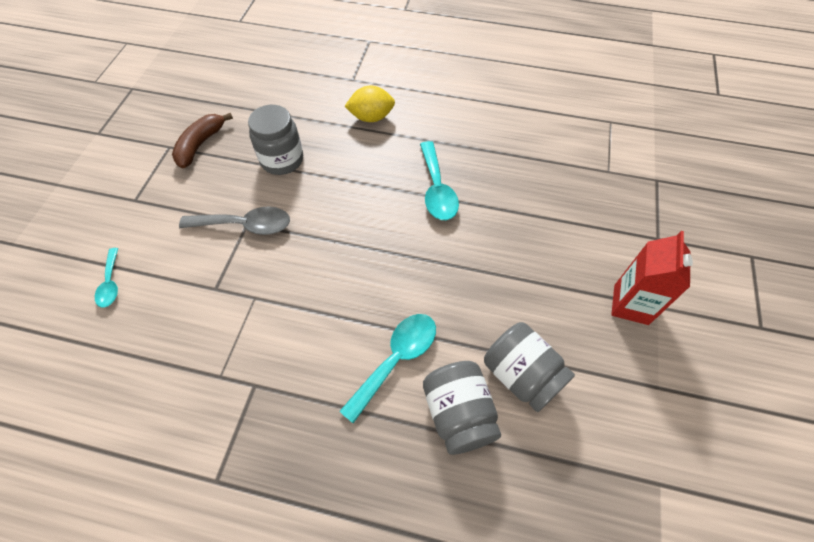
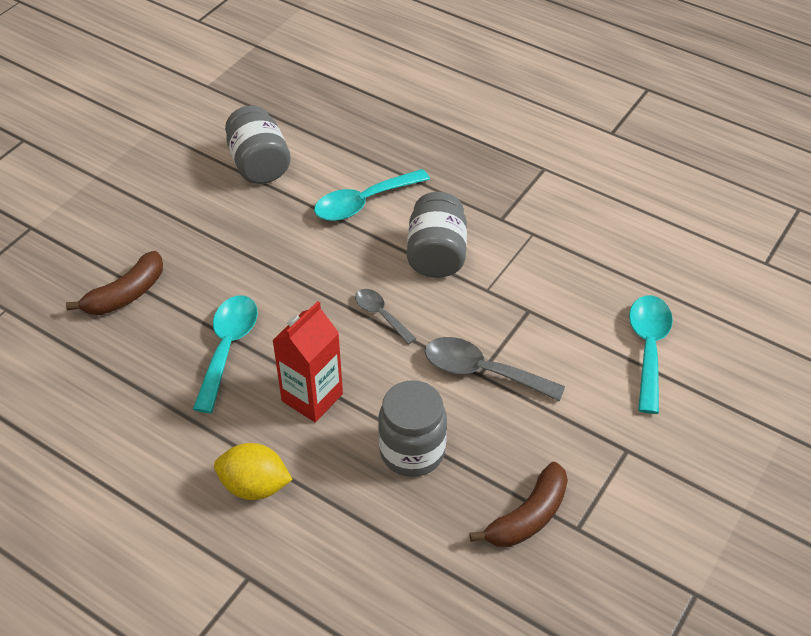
camera: 160 degrees left, 10 degrees down
turquoise spoon [95,248,118,308] -> turquoise spoon [629,295,673,414], size x1.67
grey jar [423,361,501,455] -> grey jar moved to [407,192,467,278]
red carton [611,231,693,325] -> red carton moved to [272,301,343,422]
none -> brown banana [66,251,163,315]
none -> grey spoon [355,289,417,345]

